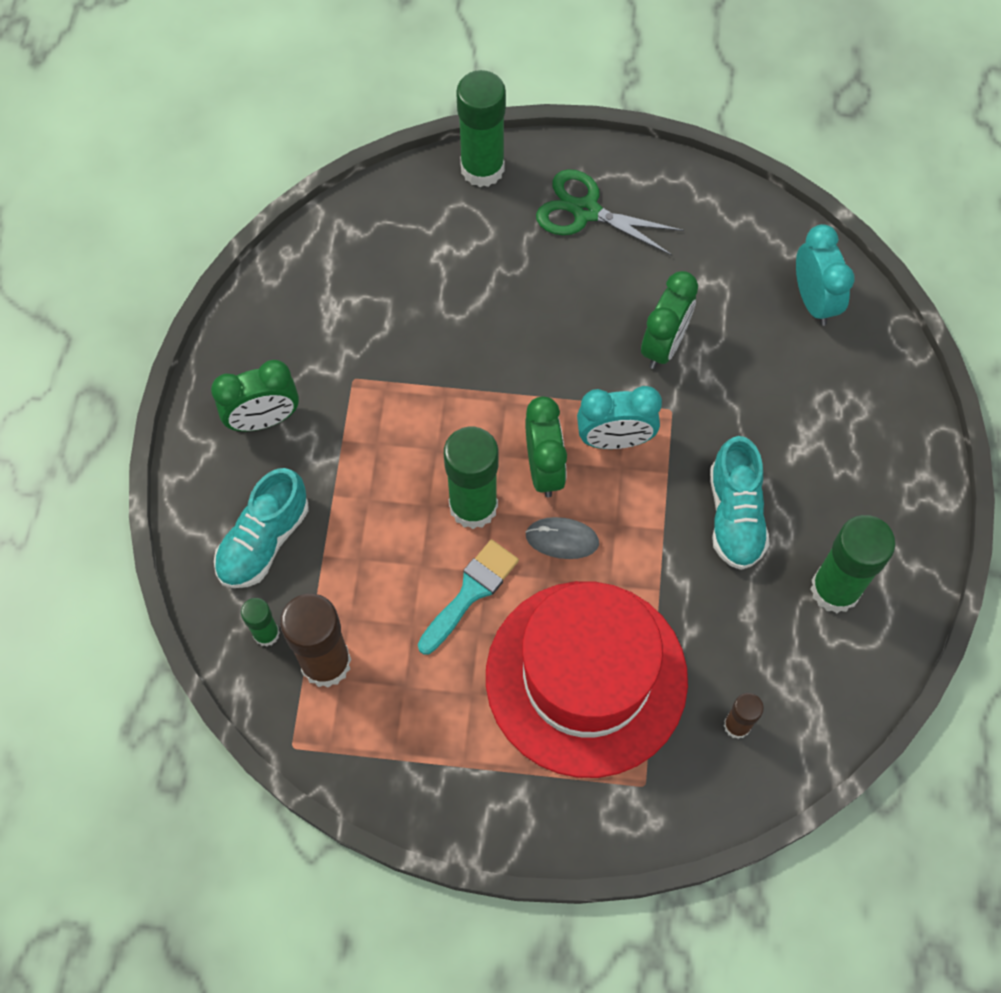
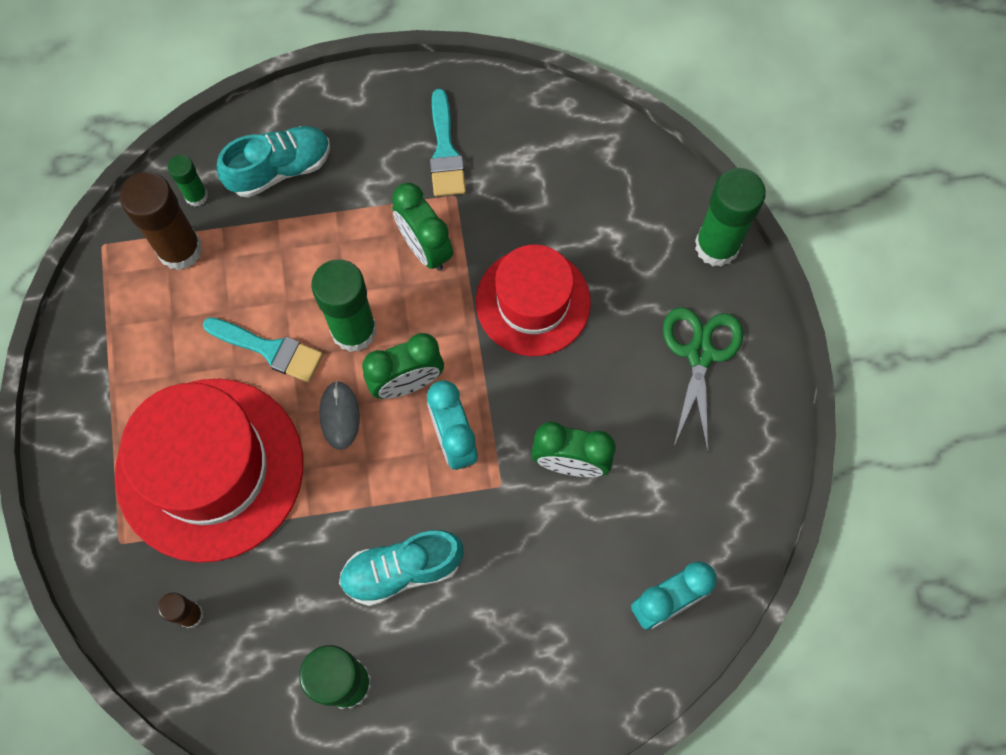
camera: 75 degrees right, 5 degrees up
green clock [211,360,299,431] -> green clock moved to [392,183,453,271]
turquoise shoe [214,468,309,588] -> turquoise shoe turned 135 degrees clockwise [216,126,330,198]
none -> turquoise brush [429,89,466,197]
none -> red hat [476,245,591,356]

